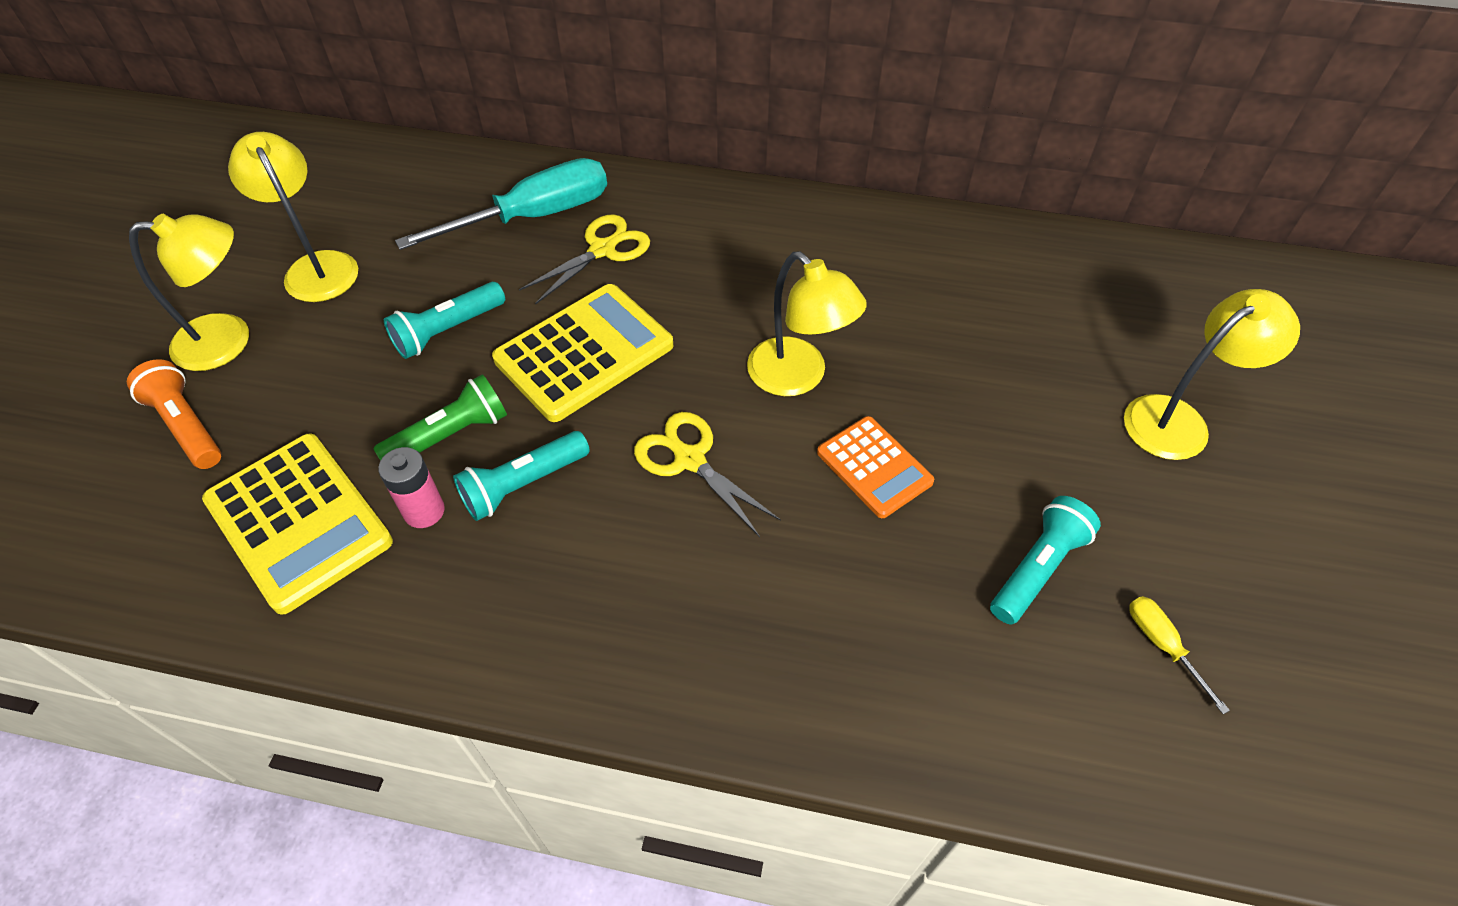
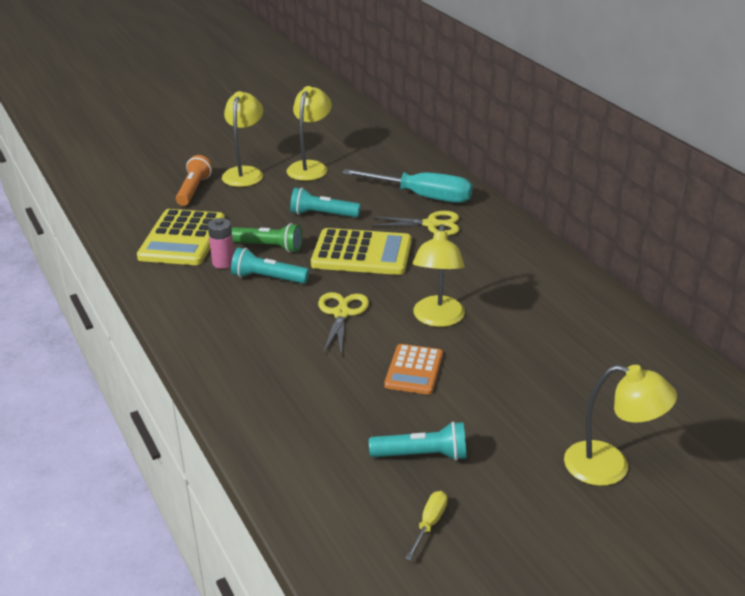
camera: 50 degrees right, 20 degrees down
yellow lamp [129,214,249,371] -> yellow lamp turned 120 degrees counterclockwise [222,91,263,187]

